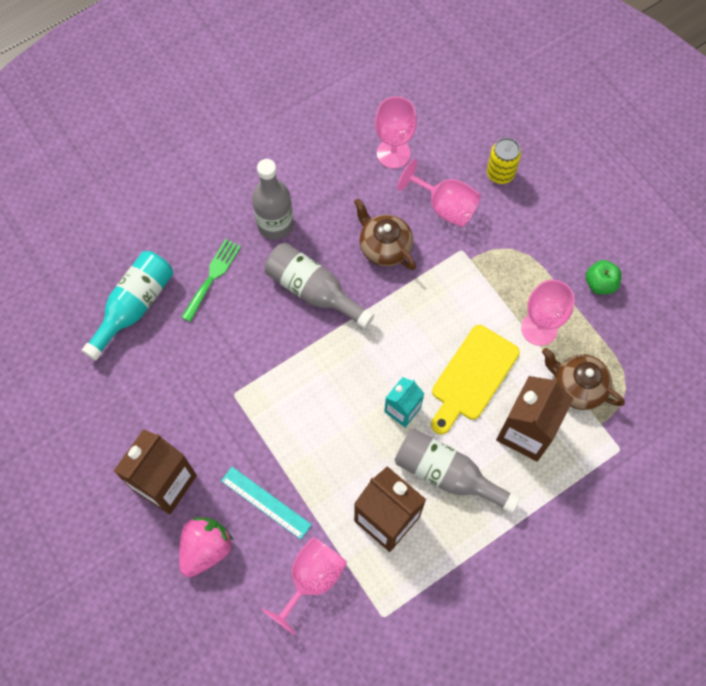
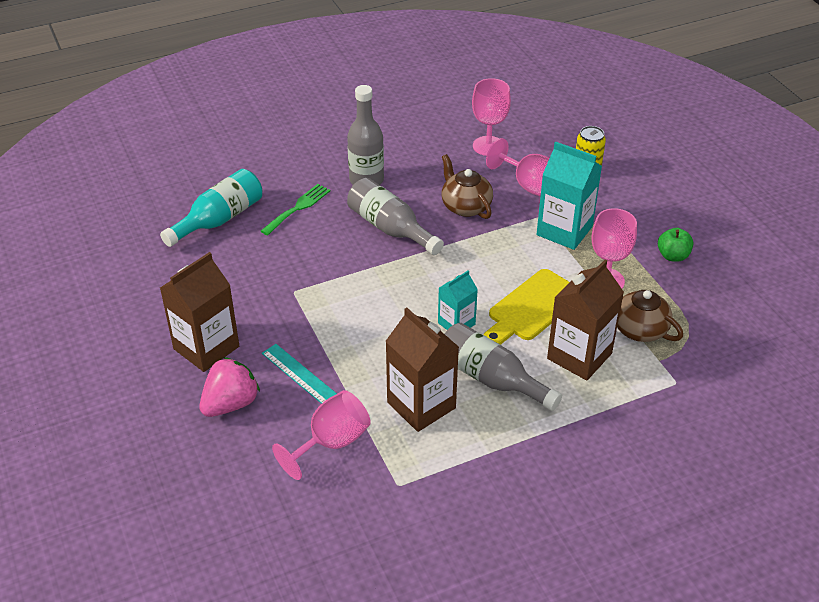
camera: 10 degrees right, 25 degrees down
none -> turquoise carton [537,141,602,250]

